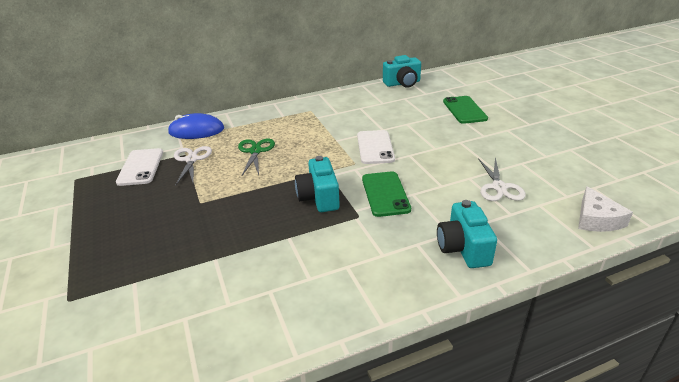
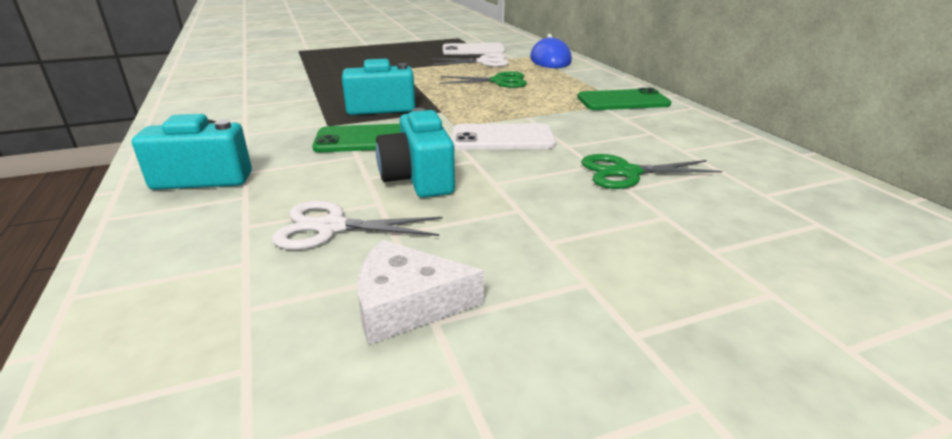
camera: 90 degrees right, 5 degrees down
turquoise camera [383,55,421,88] -> turquoise camera moved to [376,108,455,198]
green phone [443,96,488,124] -> green phone moved to [577,88,671,110]
white cheese [578,186,633,232] -> white cheese moved to [358,240,484,345]
none -> green scissors [581,154,722,189]

